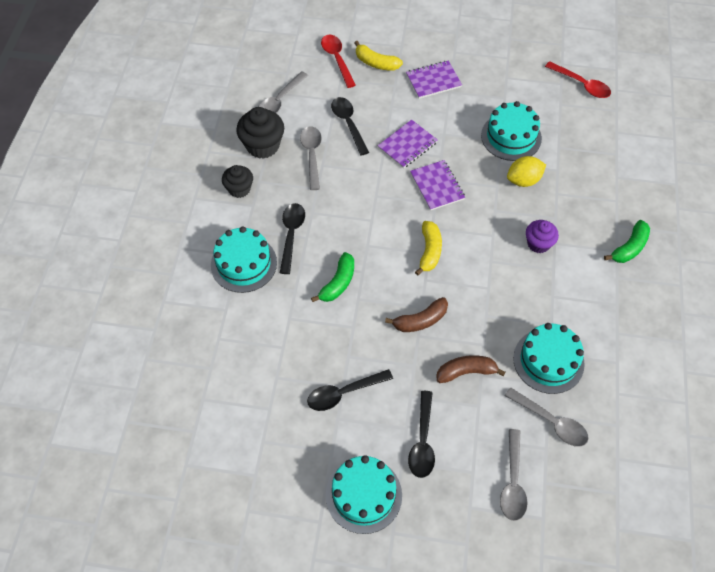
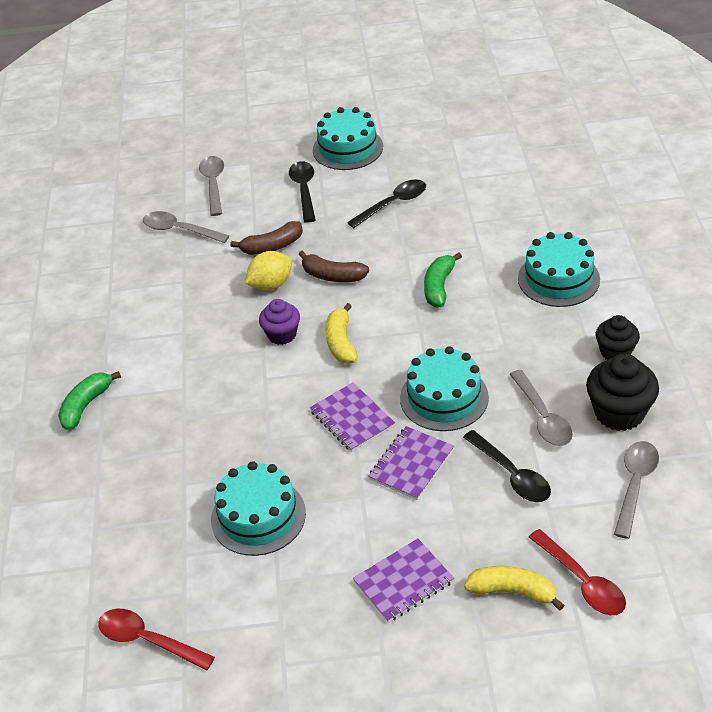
camera: 170 degrees right, 15 degrees down
black spoon [280,203,305,274] -> none
brown banana [385,297,448,332] -> brown banana turned 120 degrees counterclockwise [298,251,369,282]
yellow lemon [507,156,546,187] -> yellow lemon moved to [245,251,292,291]
turquoise cake [513,323,585,394] -> turquoise cake moved to [400,346,489,431]
purple cupcake [526,220,559,253] -> purple cupcake moved to [259,299,300,345]

